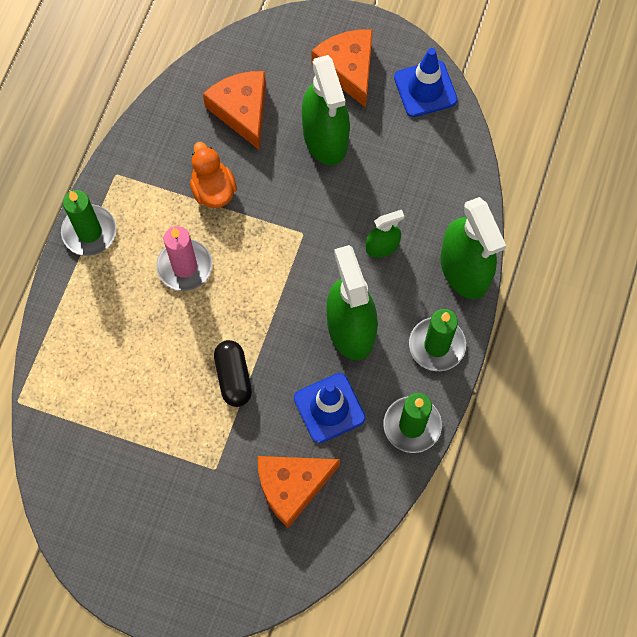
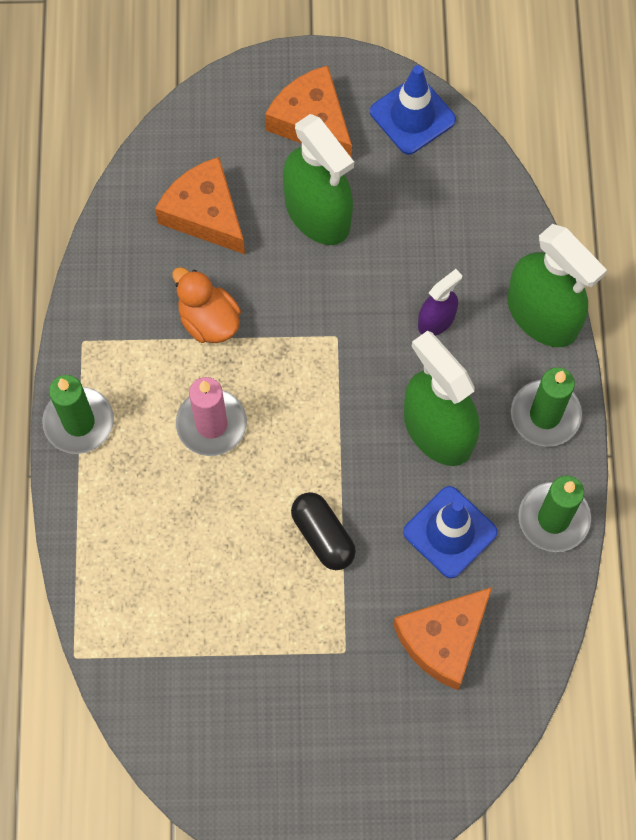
camera: 20 degrees left, 0 degrees up
green spray bottle [366,210,404,258] -> purple spray bottle [418,269,462,336]

